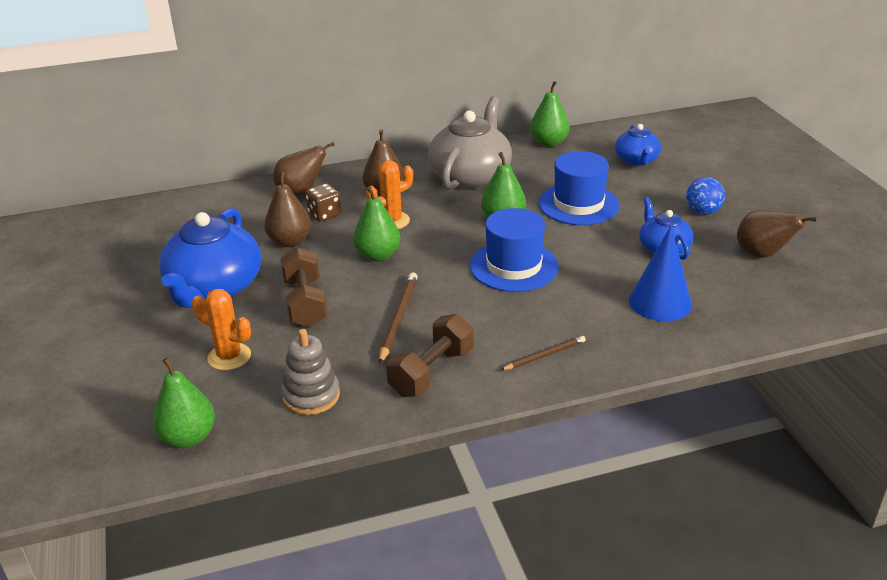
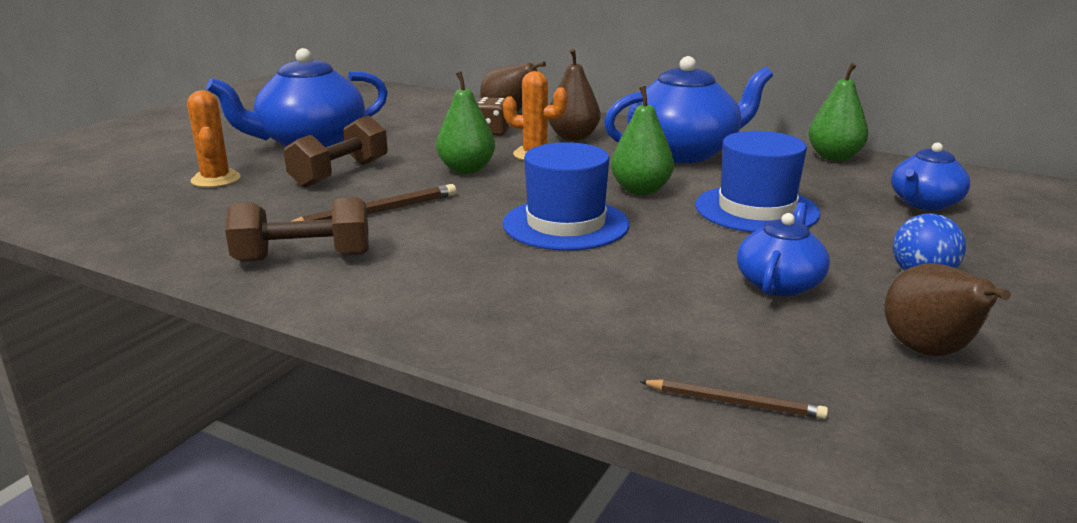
camera: 45 degrees right, 10 degrees down
green pear [152,357,215,448] -> none
brown pear [264,172,311,247] -> none
grey stacking toy [281,329,340,415] -> none
grey teapot [428,96,512,190] -> blue teapot [604,56,773,163]
brown pencil [501,336,586,370] -> brown pencil moved to [640,379,828,419]
blue cone [629,226,692,321] -> none

